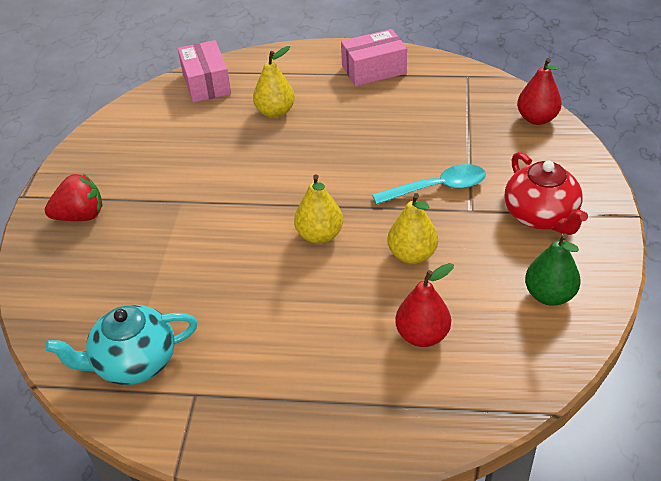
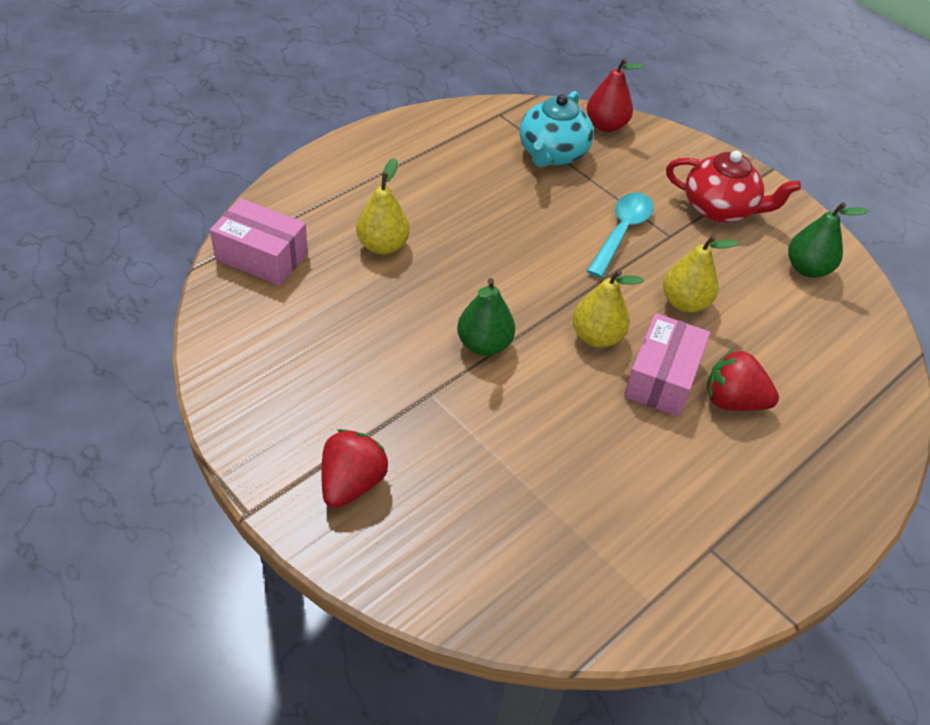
camera: 55 degrees left, 5 degrees up
turquoise teapot [45,305,197,385] -> turquoise teapot moved to [520,91,594,167]
pink box [341,29,407,86] -> pink box moved to [624,313,710,417]
red pear [395,263,454,347] -> none
none -> green pear [457,278,515,356]
none -> red strawberry [707,349,779,411]

